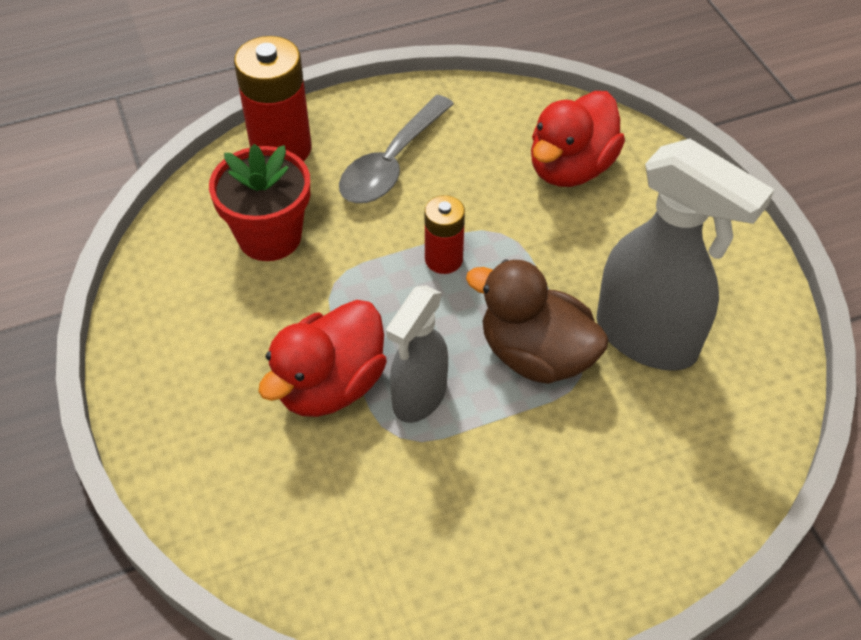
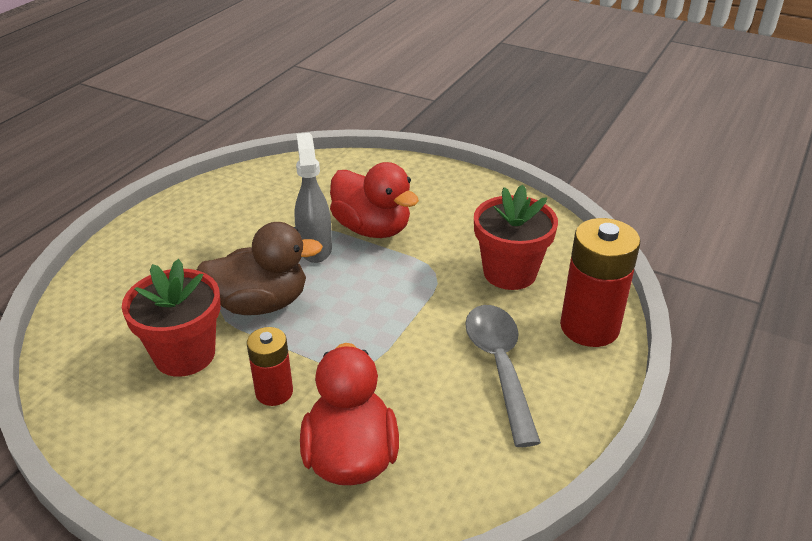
camera: 140 degrees right, 15 degrees down
red duck [258,300,387,417] -> red duck turned 135 degrees clockwise [330,162,419,238]
red battery [425,195,465,274] -> red battery moved to [247,327,293,406]
grey spray bottle [596,139,774,371] -> red flower pot [122,259,221,377]

